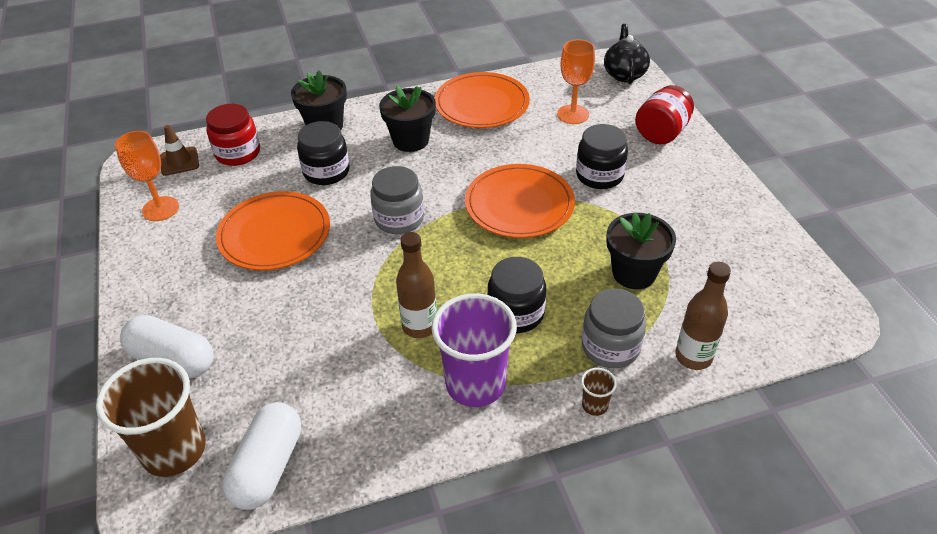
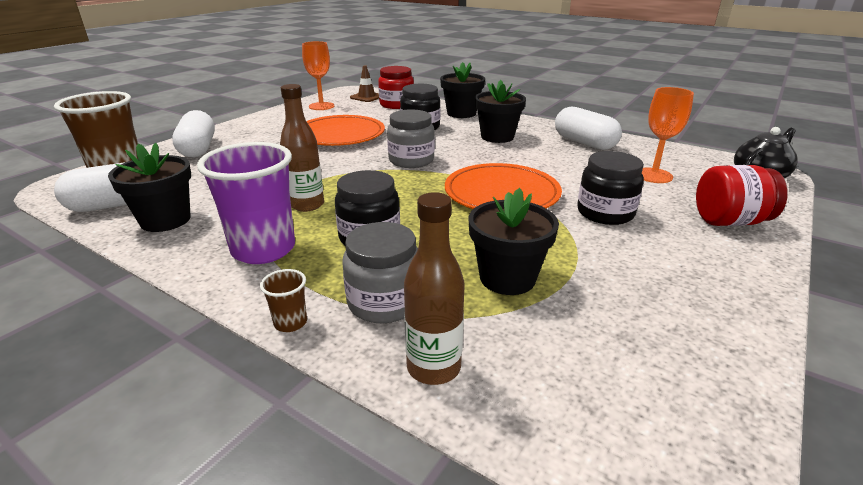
camera: 50 degrees right, 15 degrees down
orange plate [435,72,530,128] -> white capsule [555,107,622,150]
none -> black flower pot [108,143,191,232]

